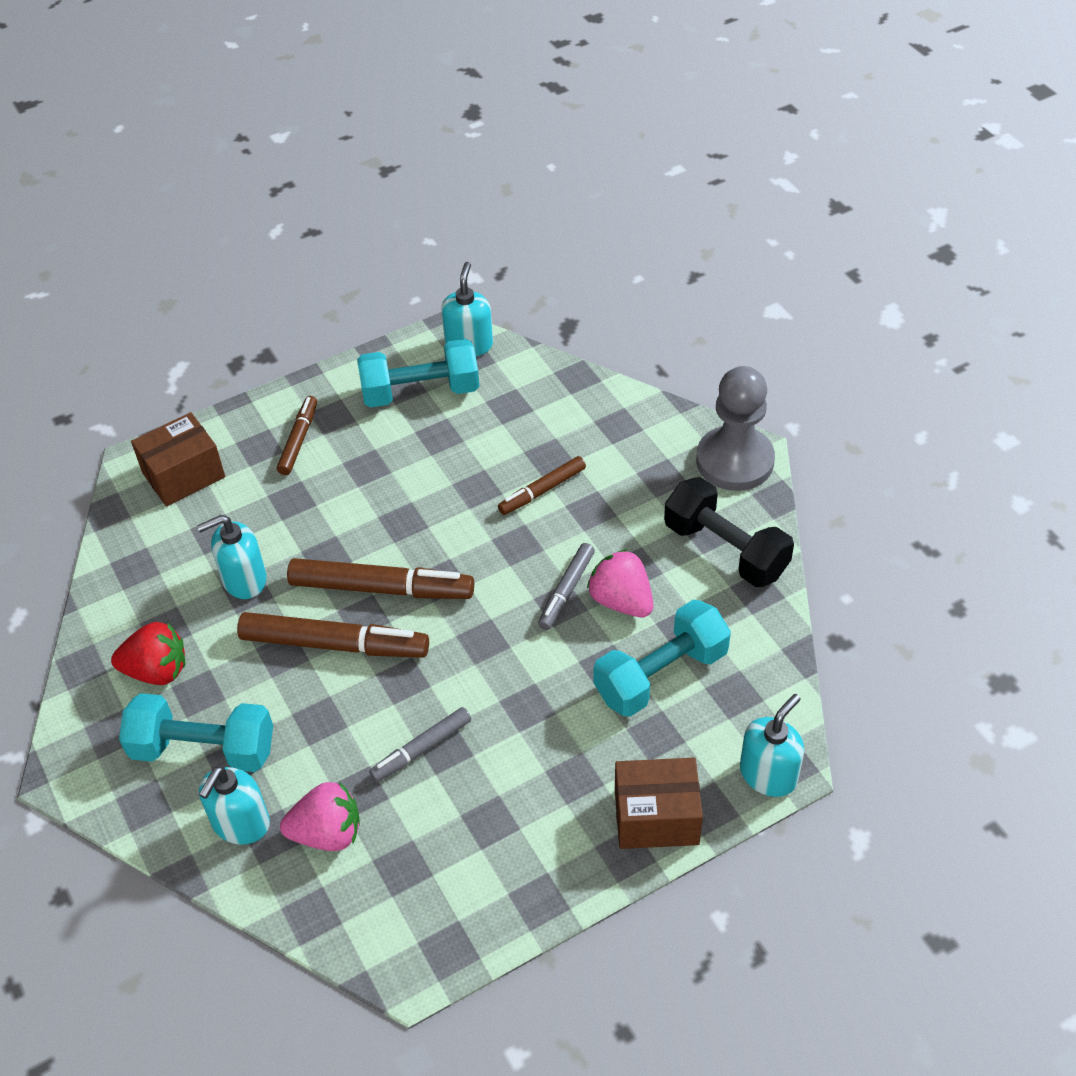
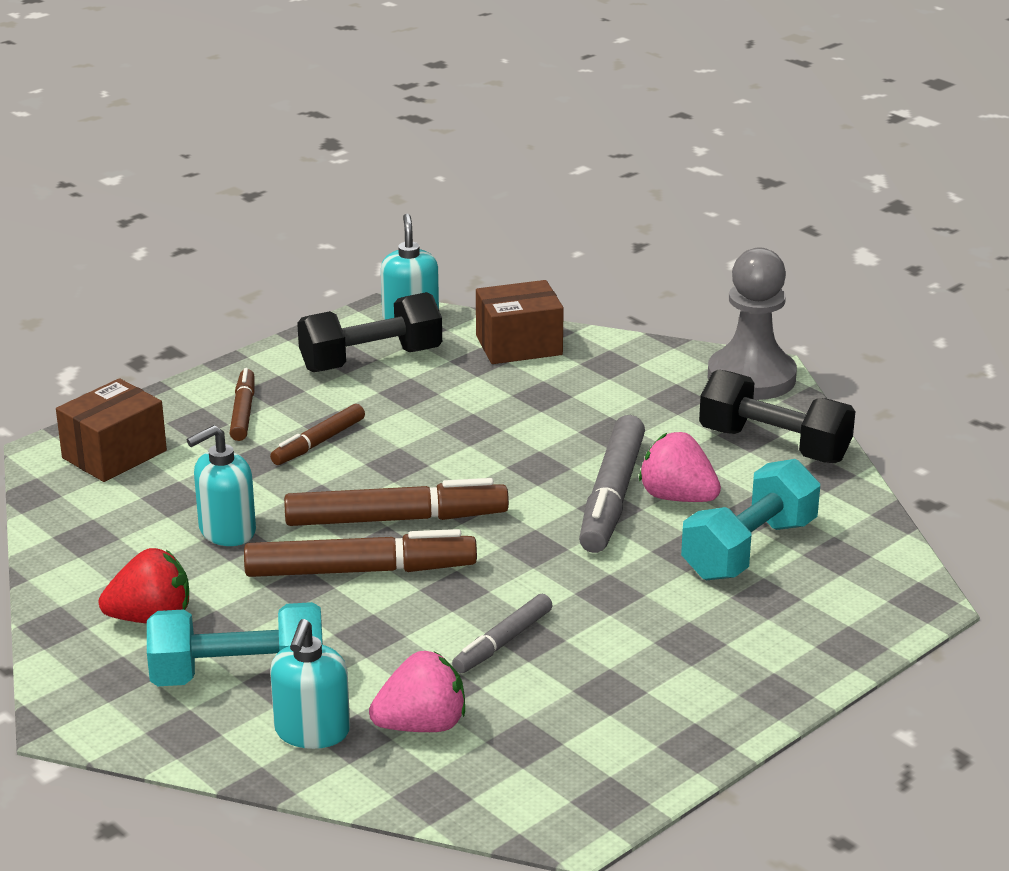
camera: 15 degrees left, 20 degrees down
turquoise dumbbell [357,339,480,408] -> black dumbbell [297,292,442,372]
brown marker [498,456,586,515] -> brown marker moved to [270,404,365,465]
grey marker [538,543,595,630] -> grey marker [579,415,645,553], size x1.74
brown box [615,758,703,849] -> brown box moved to [476,280,564,364]
turquoise soap dispenser [740,694,804,797] -> none

